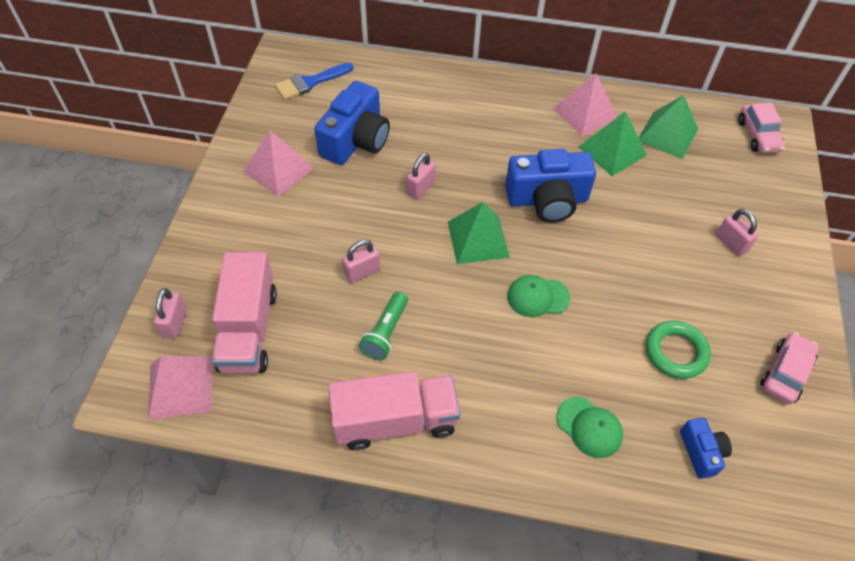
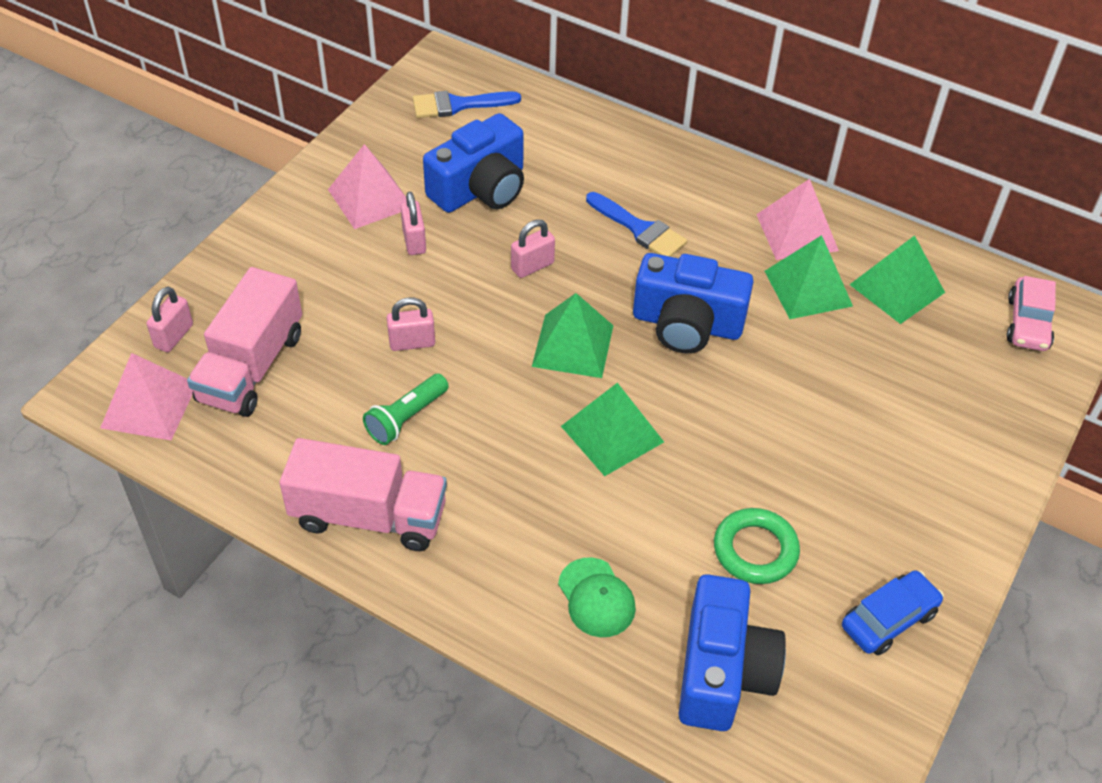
camera: 20 degrees right, 5 degrees down
green cap [507,275,570,317] -> green pyramid [561,383,664,476]
blue camera [680,418,732,479] -> blue camera [679,574,786,731], size x1.94
pink padlock [716,209,759,256] -> pink padlock moved to [400,192,426,255]
pink car [760,332,819,404] -> blue car [842,570,944,655]
none -> blue brush [586,192,687,257]

